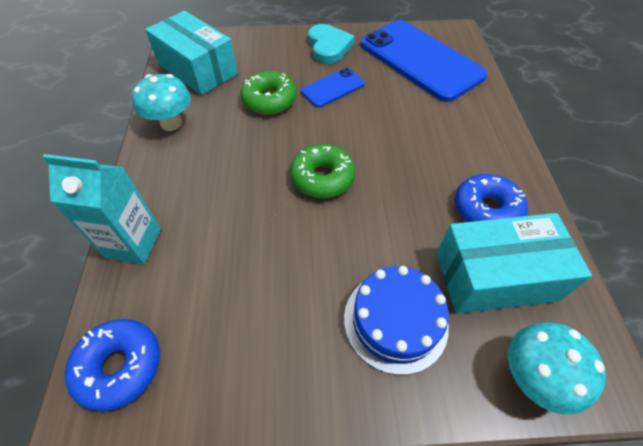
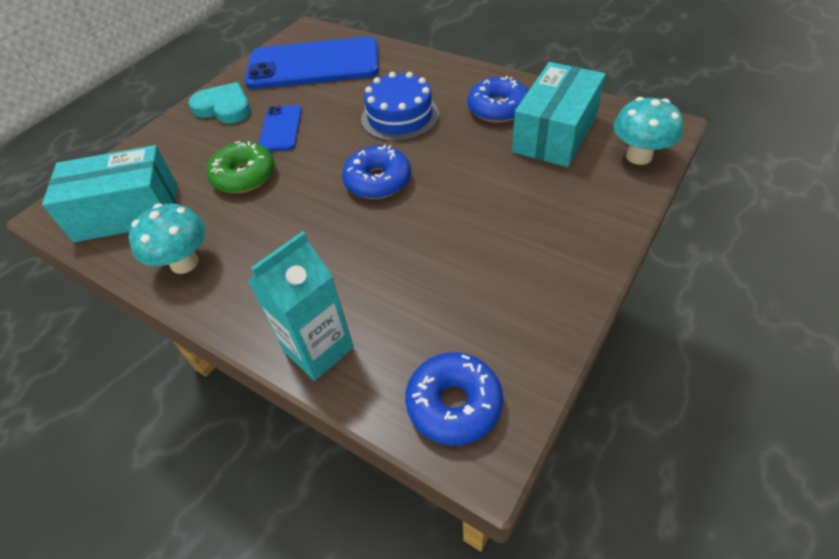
camera: 50 degrees left, 5 degrees down
green donut [290,144,355,198] -> blue donut [342,145,411,199]
blue cake [344,266,449,375] -> blue cake moved to [361,72,439,141]

